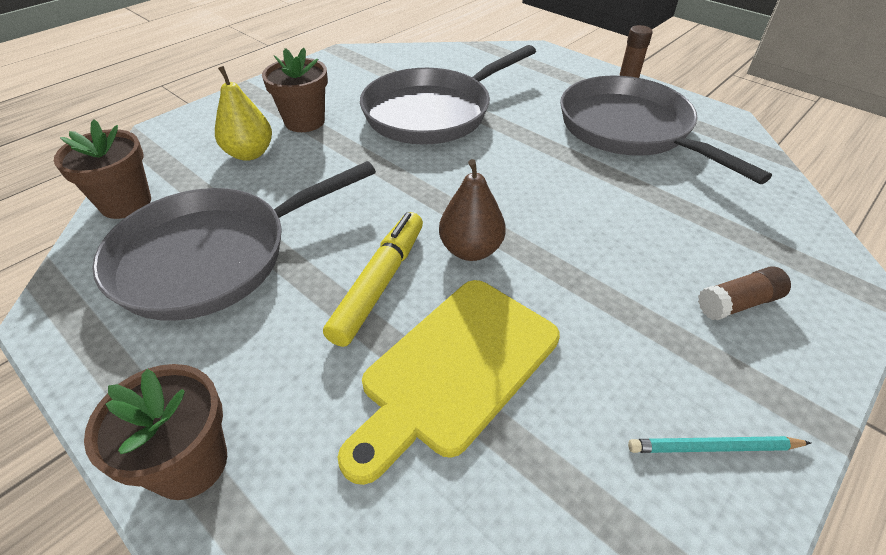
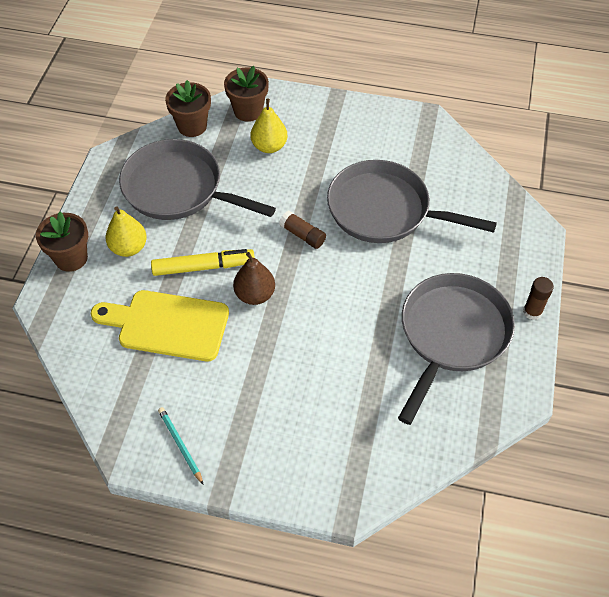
camera: 60 degrees right, 10 degrees up
brown flower pot [262,48,328,132] -> brown flower pot moved to [224,66,269,122]
brown glue stick [698,266,791,320] -> brown glue stick moved to [279,211,326,249]
none -> yellow pear [106,206,147,257]

